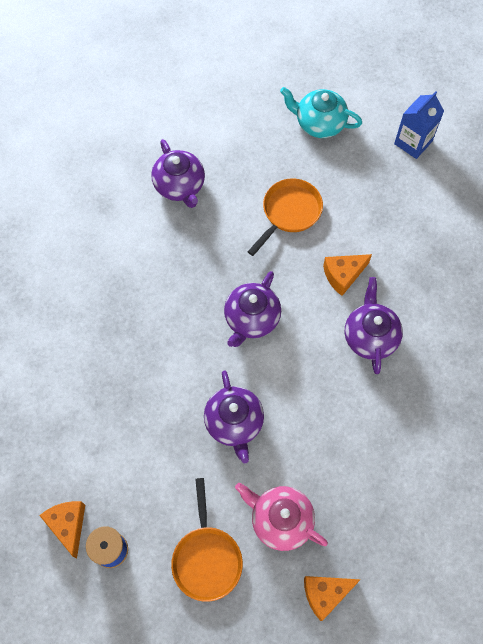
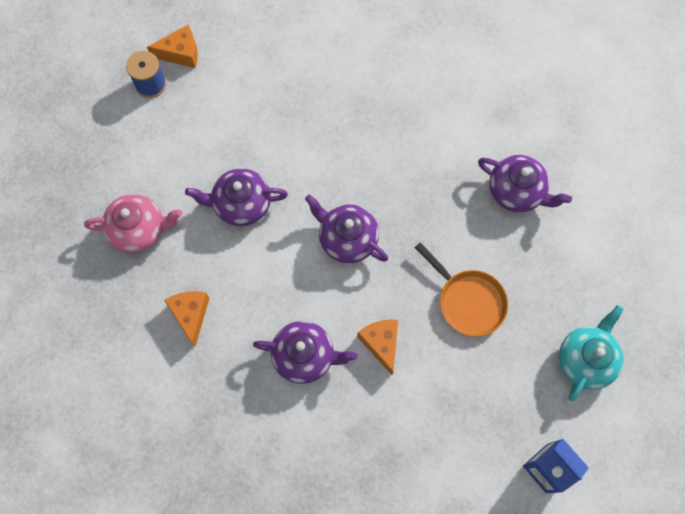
camera: 100 degrees right, 5 degrees up
purple teapot [151,139,205,208] -> purple teapot turned 135 degrees counterclockwise [478,155,572,212]
orange pan [171,478,243,602] -> none
pink teapot [235,483,328,551] -> pink teapot turned 45 degrees clockwise [84,194,182,253]
orange cheese [304,576,361,621] -> orange cheese moved to [164,291,209,346]

